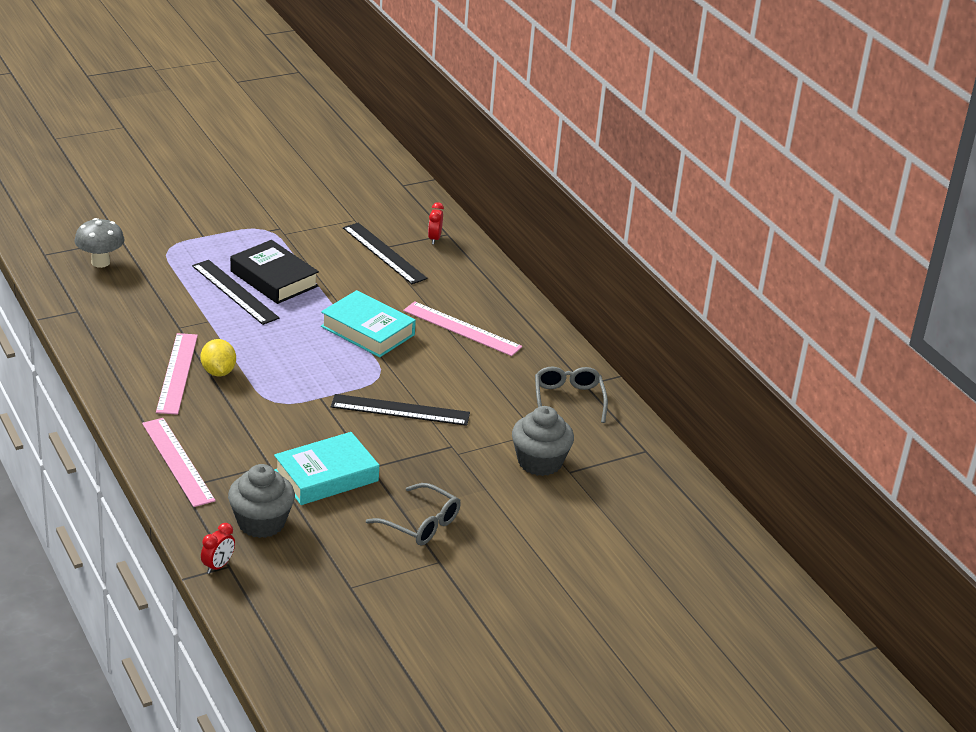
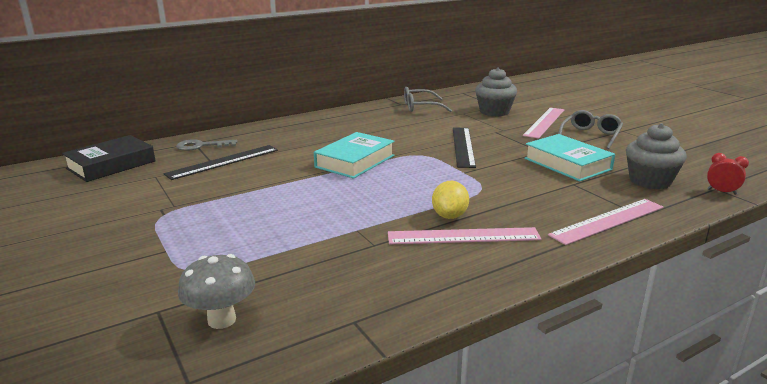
camera: 90 degrees left, 10 degrees down
black ruler [192,260,280,325] -> none
yellow lemon [201,339,236,376] -> yellow lemon turned 60 degrees counterclockwise [432,181,469,219]
black book [230,240,319,304] -> black book moved to [62,135,156,182]
pink ruler [403,301,522,356] -> pink ruler moved to [523,107,565,139]
red clock [428,202,444,244] -> grey key [176,139,238,151]

